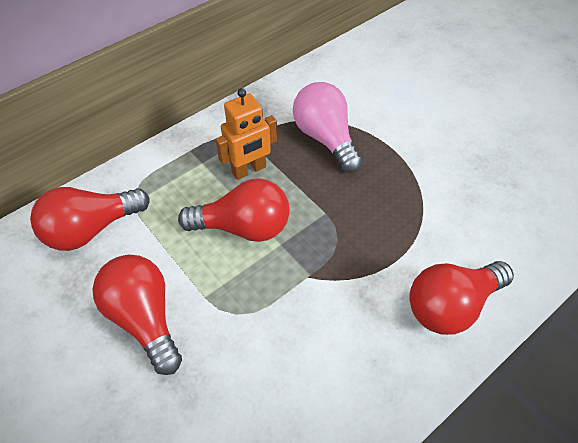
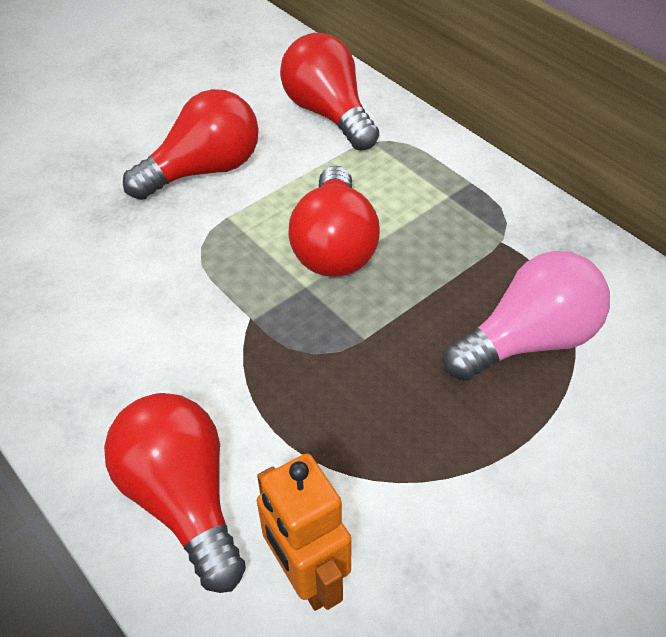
camera: 90 degrees right, 5 degrees down
orange robot [216,88,277,180] -> orange robot moved to [257,453,352,611]

